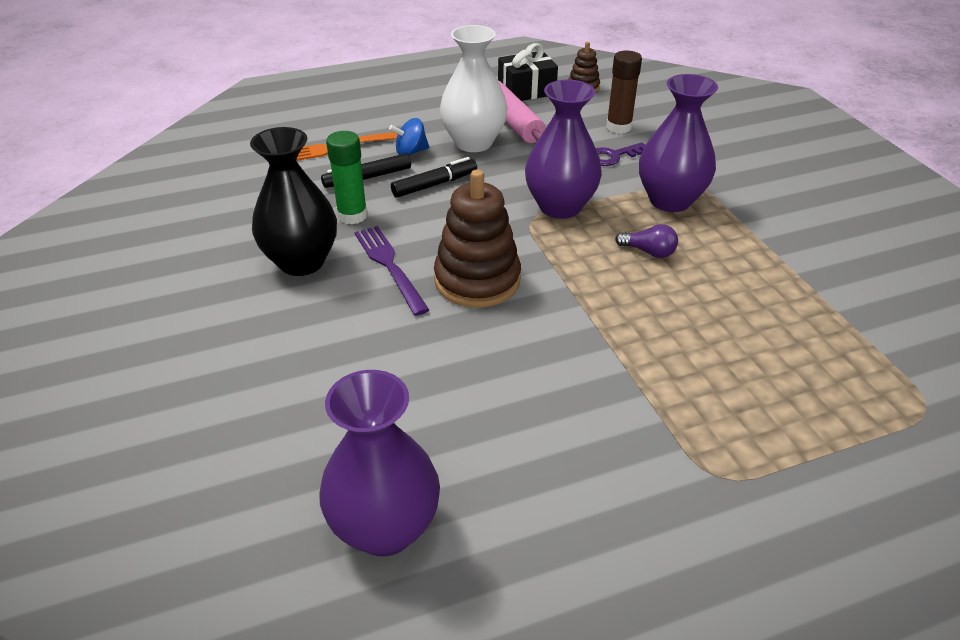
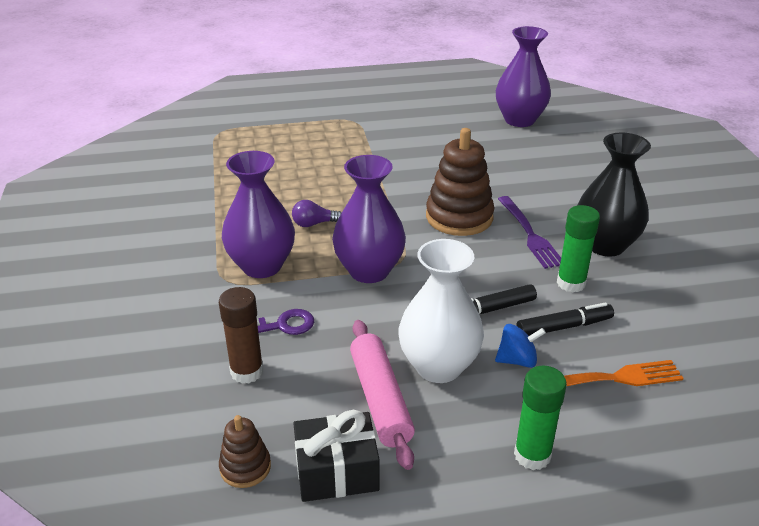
camera: 170 degrees left, 5 degrees down
purple light bulb [615,224,678,258] -> purple light bulb turned 45 degrees counterclockwise [292,200,341,227]
none -> green glue stick [514,366,567,470]

